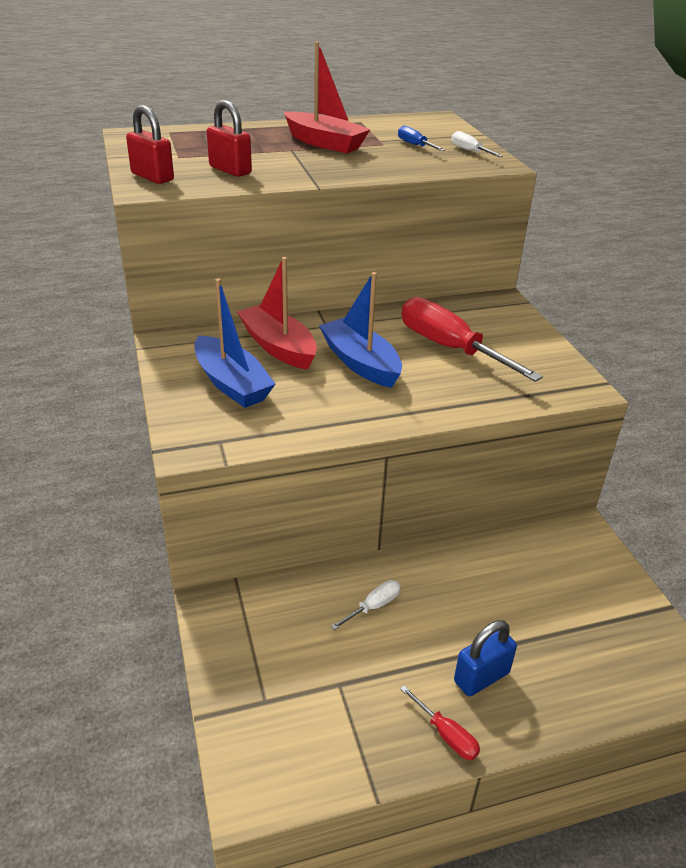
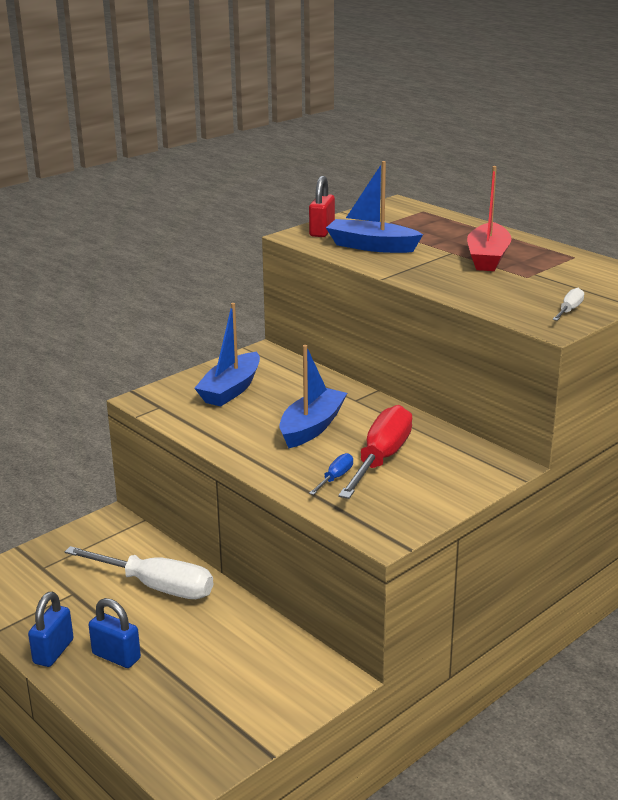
camera: 65 degrees right, 10 degrees down
red padlock [207,100,252,177] -> blue boat [326,161,423,253]
red boat [237,257,317,370] -> none
white screwdriver [331,580,401,630] -> white screwdriver [65,546,213,599], size x2.23
blue screwdriver [398,125,445,151] -> blue screwdriver moved to [309,453,353,495]
red screwdriver [400,685,480,760] -> blue padlock [28,592,74,667]

